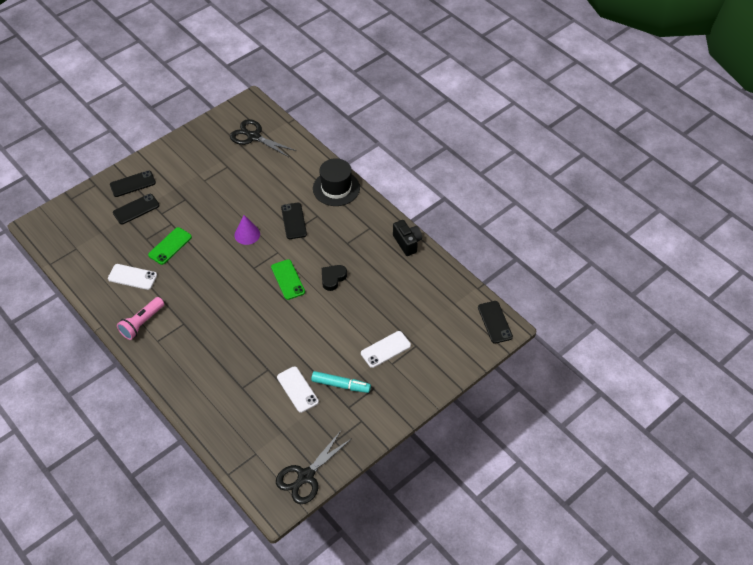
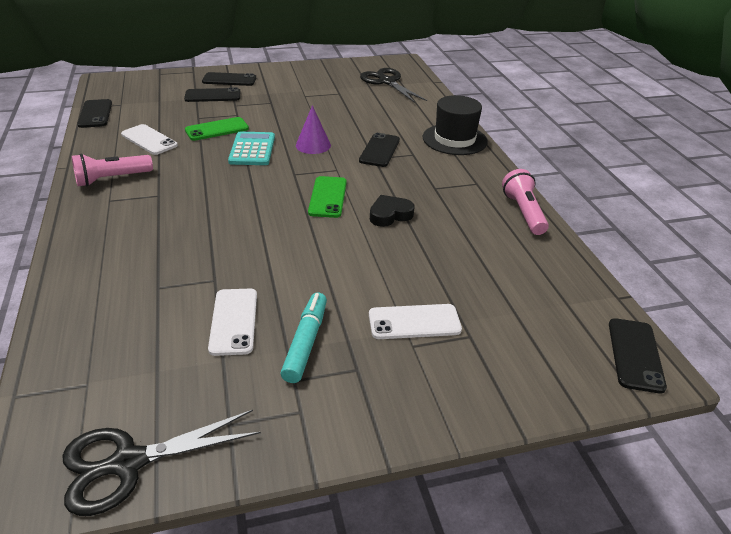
camera: 25 degrees right, 15 degrees down
turquoise marker [311,371,371,393] -> turquoise marker turned 120 degrees counterclockwise [280,293,327,383]
black camera [393,220,422,256] -> pink flashlight [502,169,549,235]
none -> black phone [77,99,112,128]
none -> turquoise calculator [228,131,275,165]

